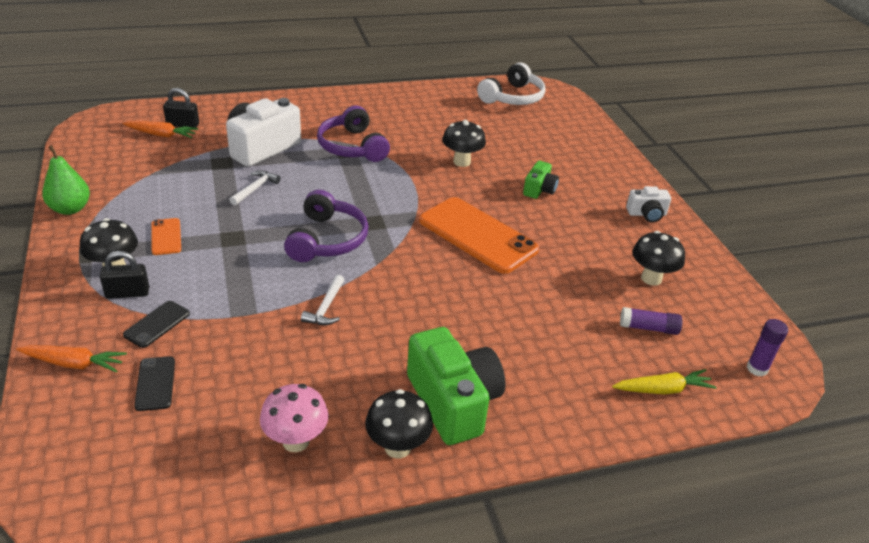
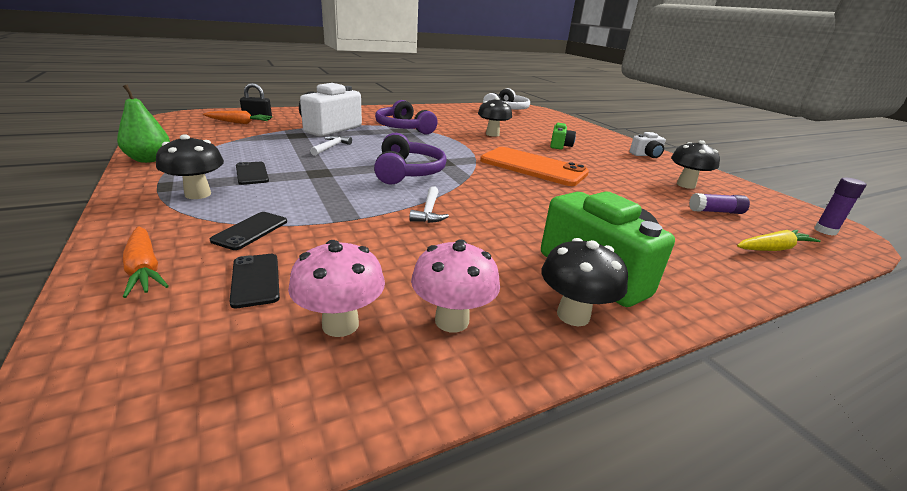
camera: 10 degrees left, 10 degrees down
orange carrot [16,345,127,372] -> orange carrot turned 60 degrees clockwise [123,226,169,298]
black padlock [100,251,149,299] -> none
orange phone [152,218,181,255] -> black phone [236,162,269,185]
none -> pink mushroom [288,240,385,337]

